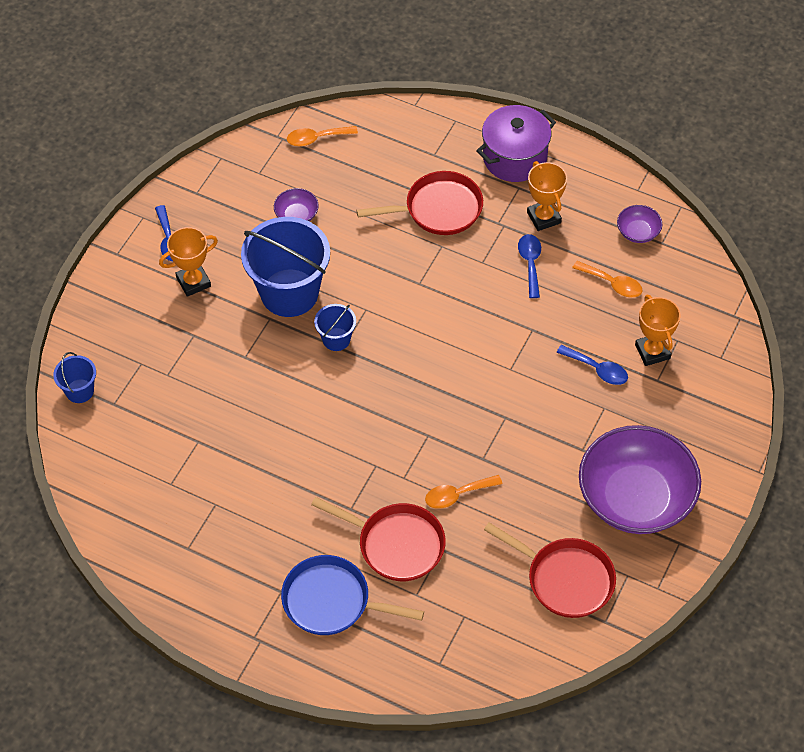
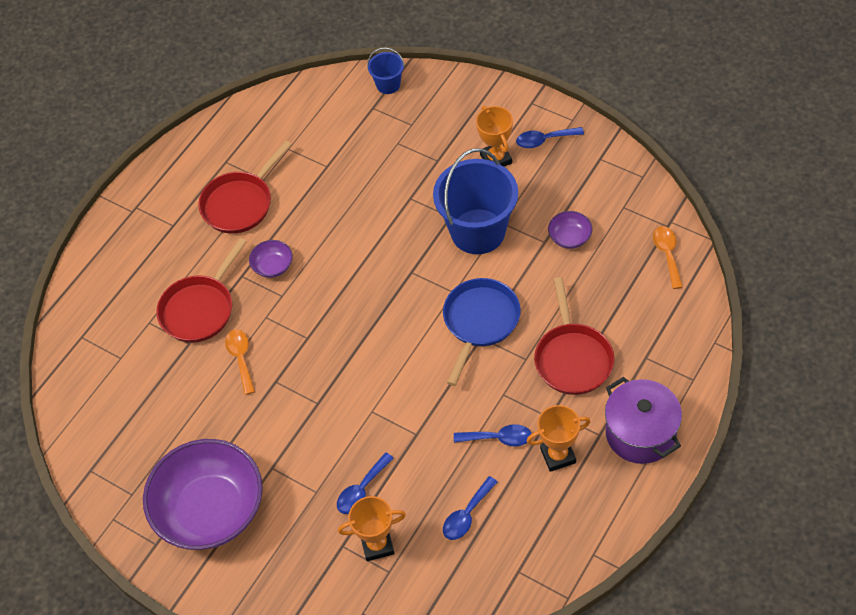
camera: 100 degrees right, 0 degrees up
blue pan [281,555,424,635] -> blue pan moved to [443,278,521,386]
blue bucket [314,304,356,351] -> none
red pan [484,523,616,618] -> red pan moved to [198,141,292,233]
orange spoon [572,261,642,298] -> blue spoon [443,476,498,540]
purple bowl [617,205,662,243] -> purple bowl moved to [249,240,293,278]

